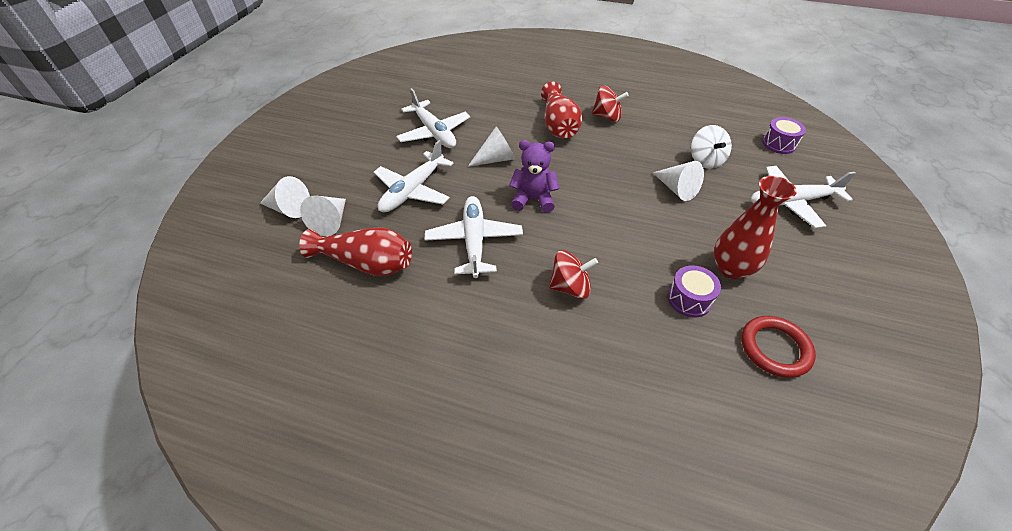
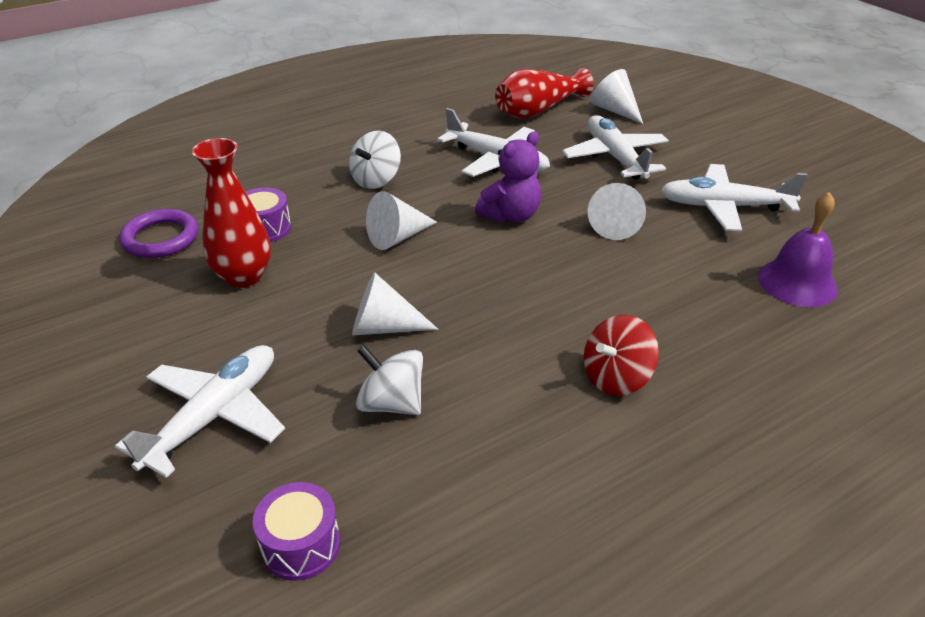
camera: 130 degrees right, 10 degrees down
white cone [260,176,310,218] -> white cone moved to [366,191,437,250]
red vase [541,82,583,138] -> none
red spinning top [549,250,598,299] -> white spinning top [349,131,401,189]
red ring [741,316,816,378] -> purple ring [119,209,199,258]
none -> purple bell [758,192,838,307]

